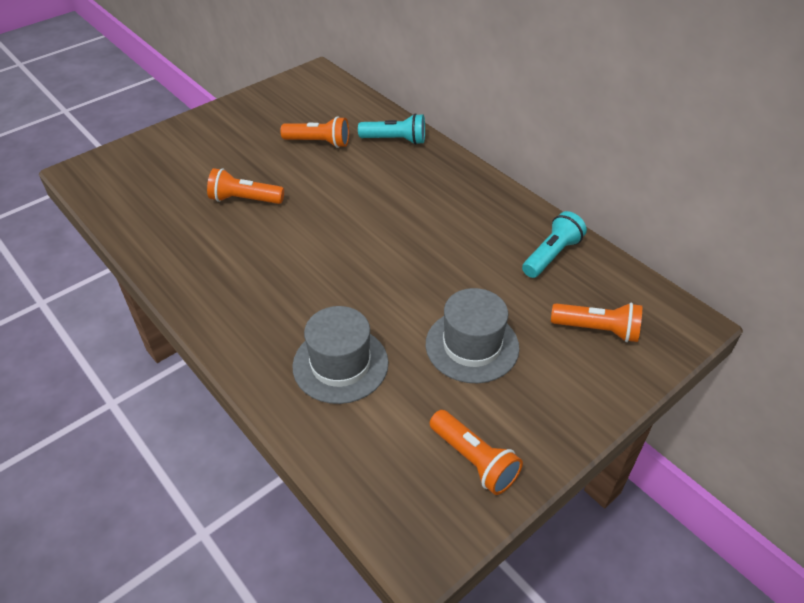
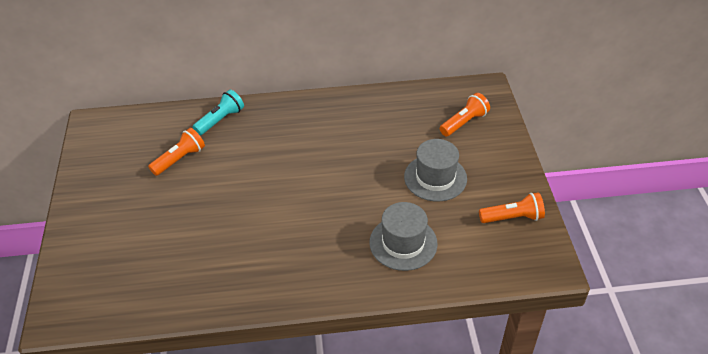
camera: 55 degrees left, 0 degrees up
orange flashlight [207,168,284,204] -> none
turquoise flashlight [522,211,587,278] -> none

